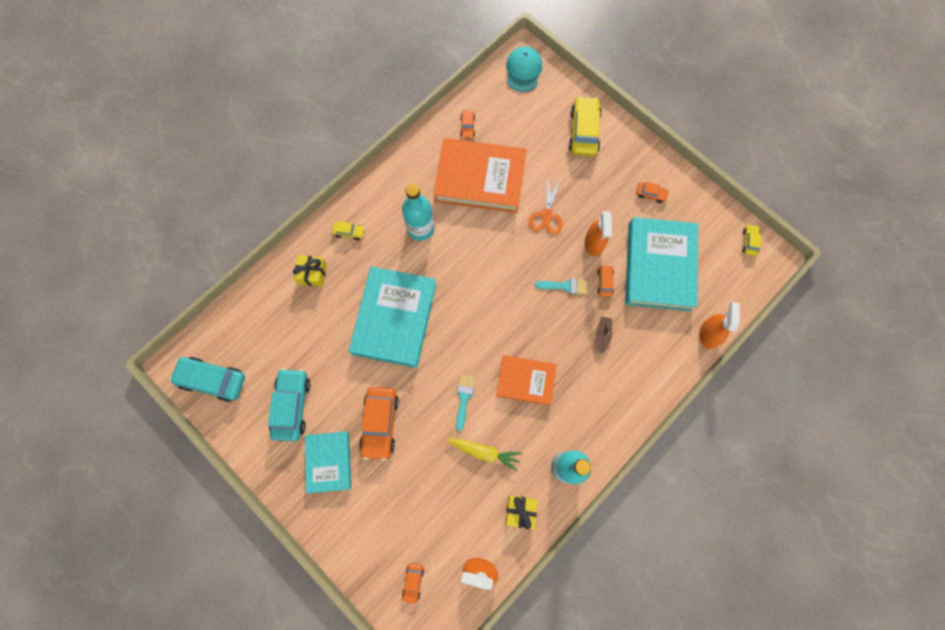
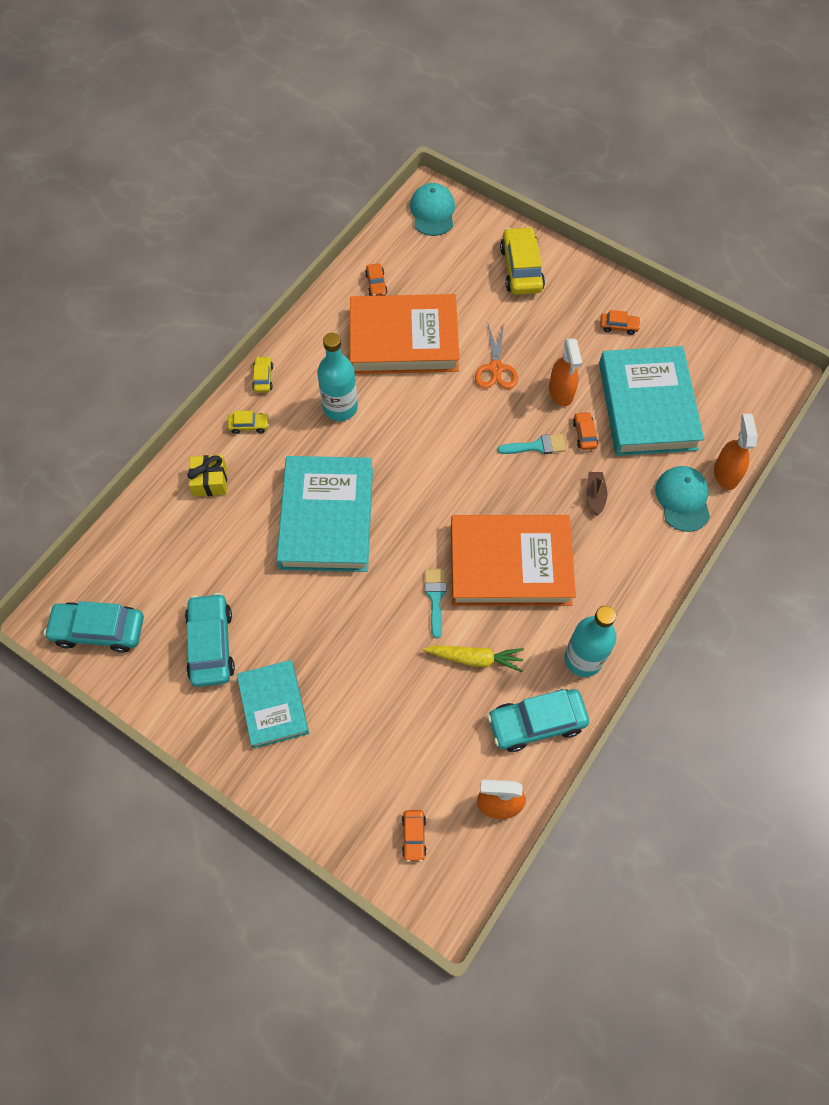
camera: 10 degrees left, 10 degrees down
orange car [359,387,399,461] -> none
orange book [496,355,557,406] -> orange book [451,515,576,606], size x1.68
yellow gift [505,495,538,530] -> turquoise car [487,689,589,752]
yellow car [742,224,761,256] -> yellow car moved to [252,356,273,393]
none -> turquoise cap [655,466,710,532]

